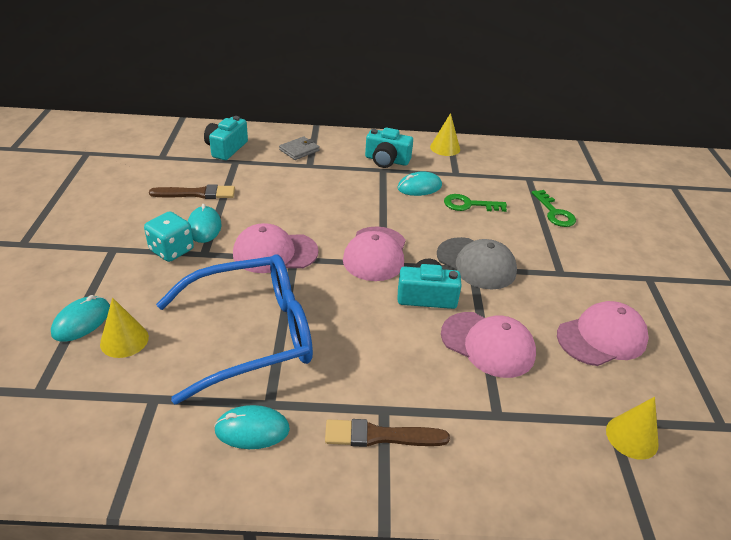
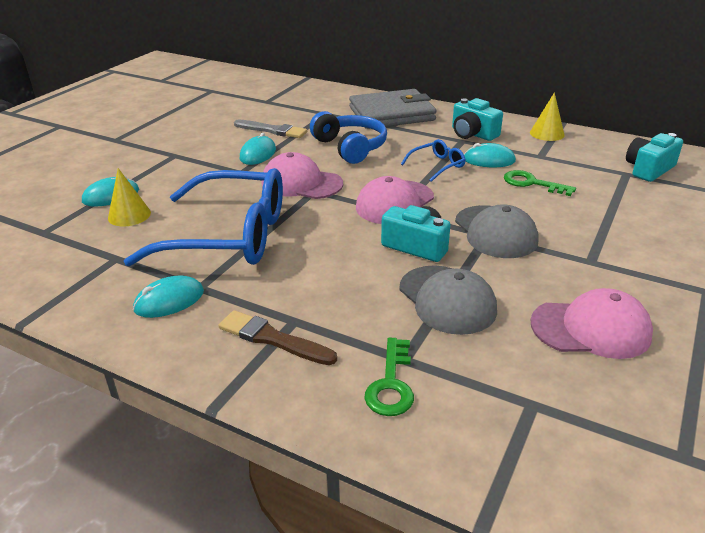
camera: 30 degrees right, 5 degrees down
turquoise dice [144,211,194,262] -> none
brown brush [149,184,235,199] -> grey brush [234,120,307,138]
turquoise camera [204,116,248,160] -> turquoise camera moved to [626,133,683,182]
turquoise mouse [214,405,290,449] -> turquoise mouse turned 60 degrees counterclockwise [133,275,204,318]
grey wallet [279,136,320,160] -> grey wallet [349,89,437,129], size x2.26
pink cap [441,312,536,378] -> grey cap [399,265,497,335]
green key [532,190,576,227] -> green key moved to [364,338,414,416]
yellow cone [606,397,659,460] -> none
none -> blue headphones [310,111,387,164]
none -> blue glasses [401,139,466,182]

